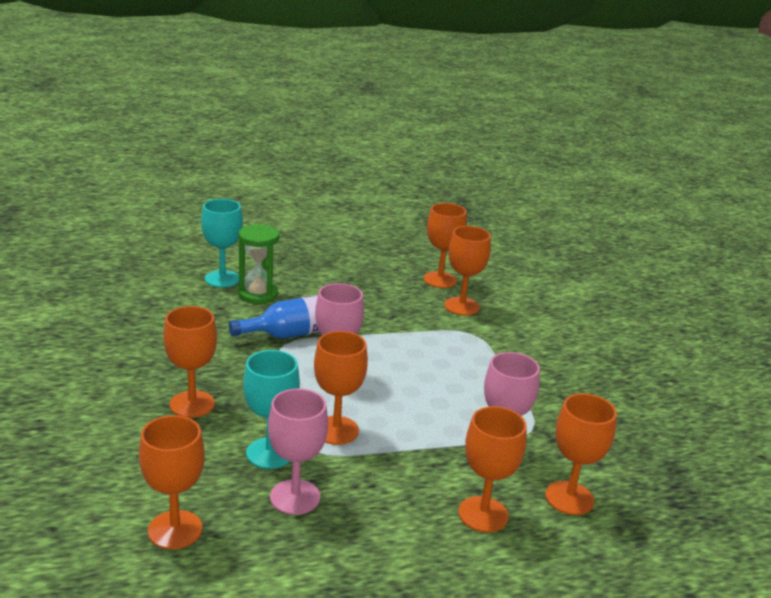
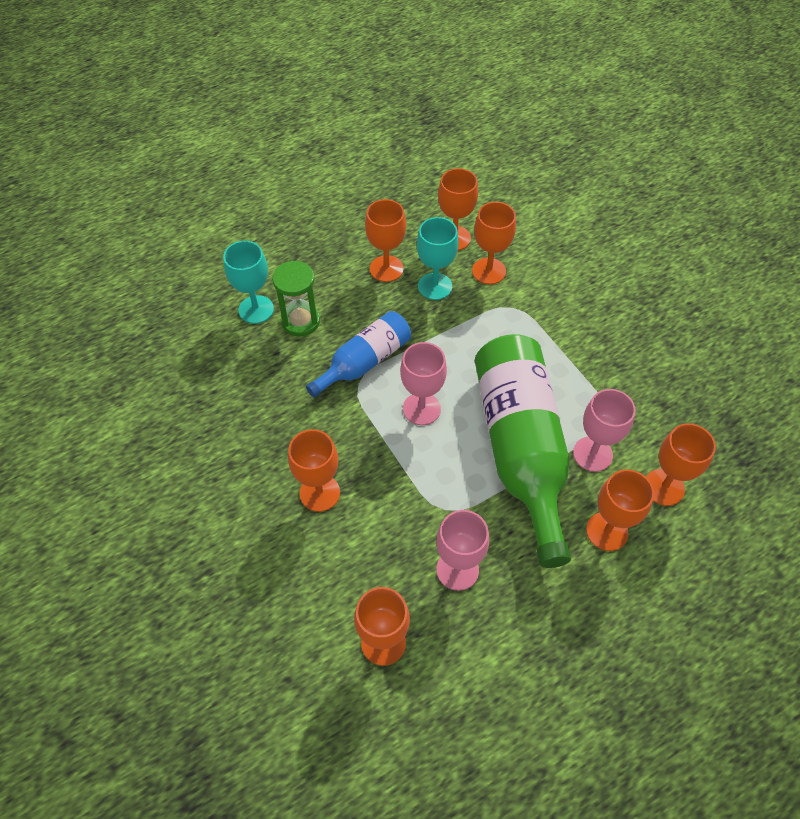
camera: 15 degrees left, 30 degrees up
turquoise goblet [243,350,300,469] -> turquoise goblet moved to [417,217,459,300]
orange goblet [314,331,368,445] -> orange goblet moved to [365,199,406,282]
none -> green bottle [475,334,571,568]

